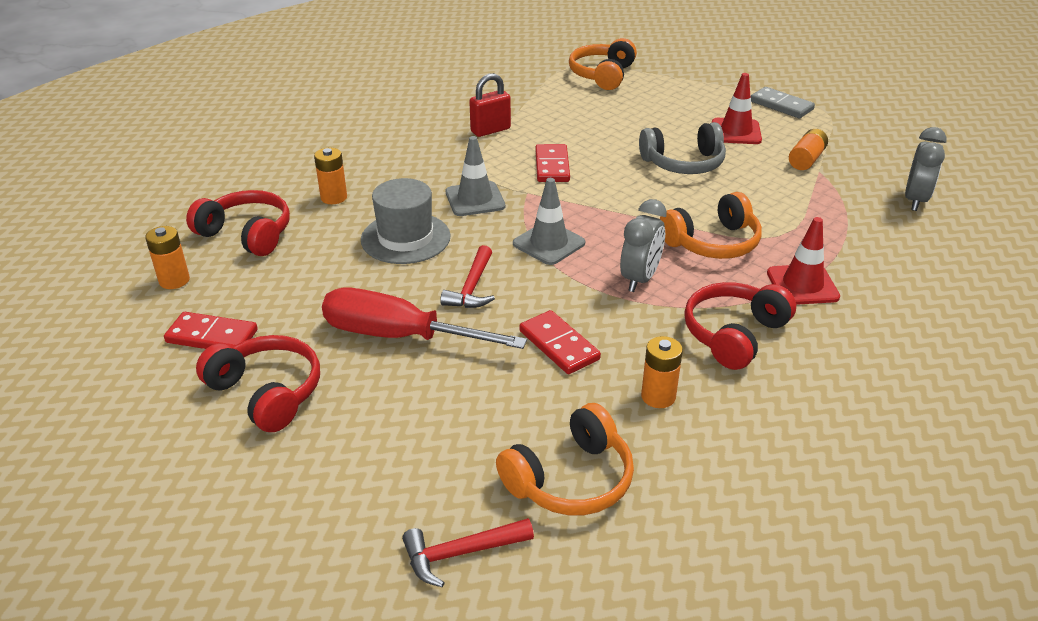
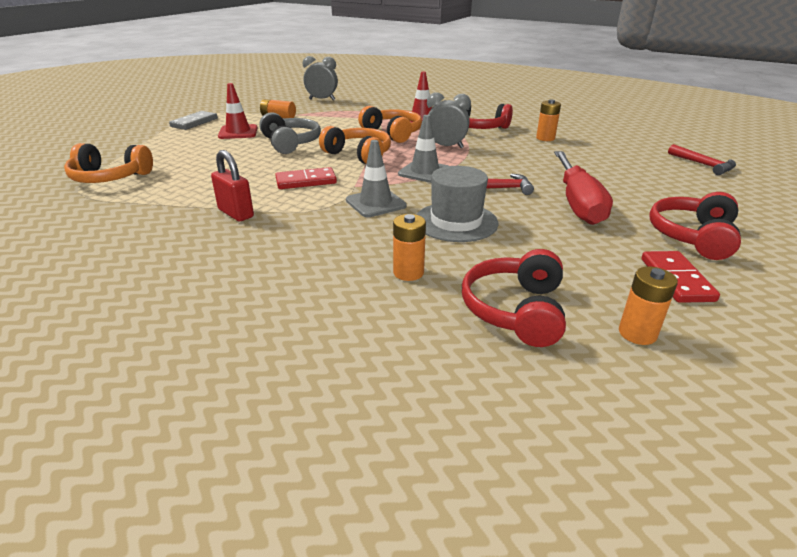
camera: 105 degrees left, 5 degrees down
orange headphones [496,403,634,515] -> orange headphones moved to [319,126,391,164]
red domino [519,310,601,374] -> none

